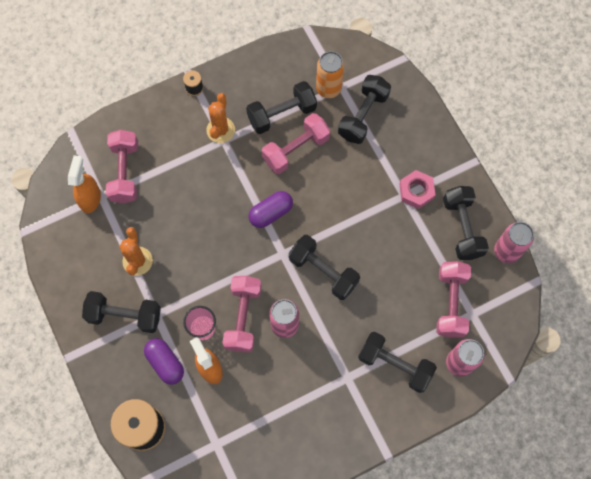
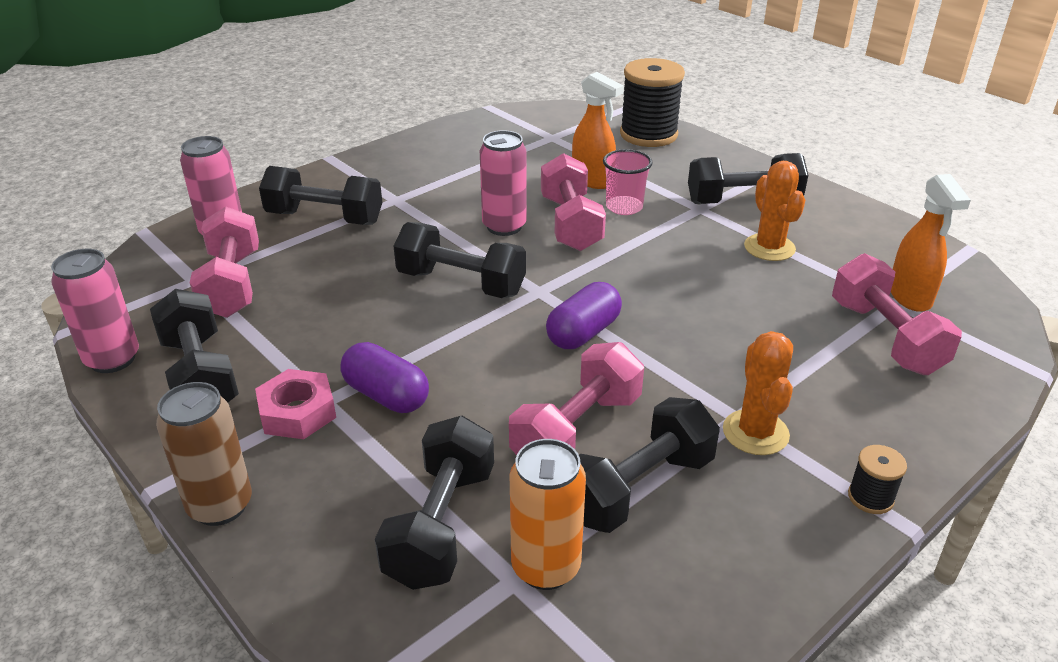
camera: 165 degrees right, 35 degrees down
purple capsule [144,338,184,385] -> purple capsule moved to [341,342,429,413]
none -> brown can [156,382,252,526]

